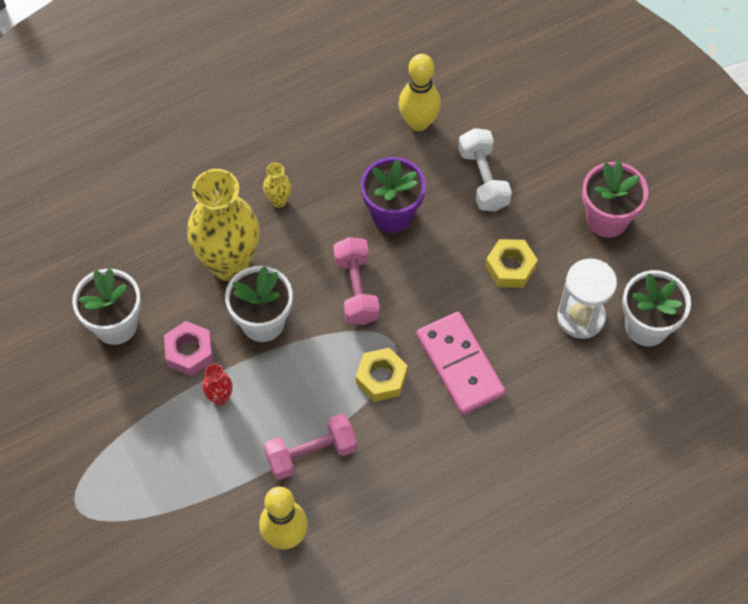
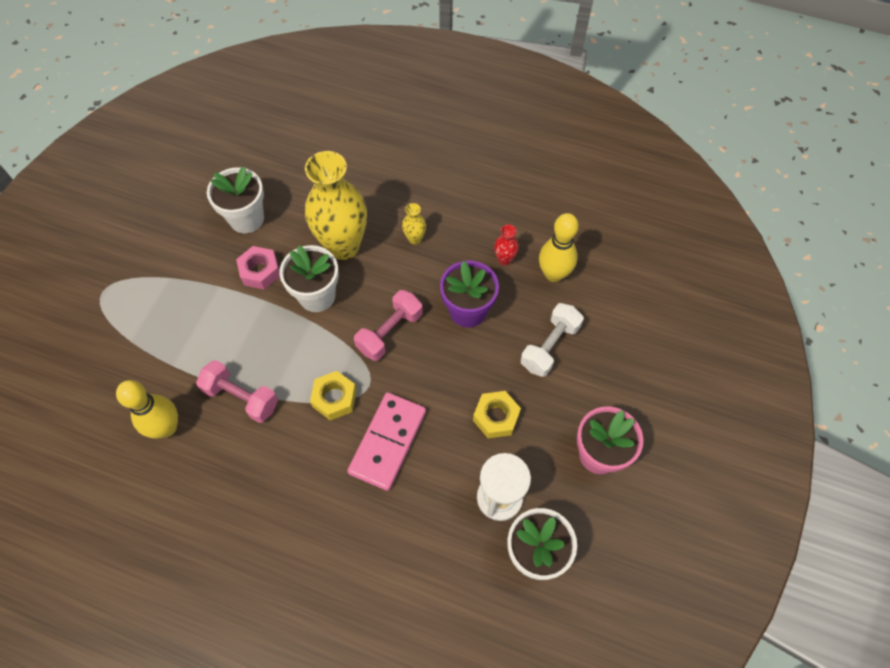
camera: 50 degrees right, 0 degrees up
red vase [202,364,233,405] -> red vase moved to [494,225,519,266]

